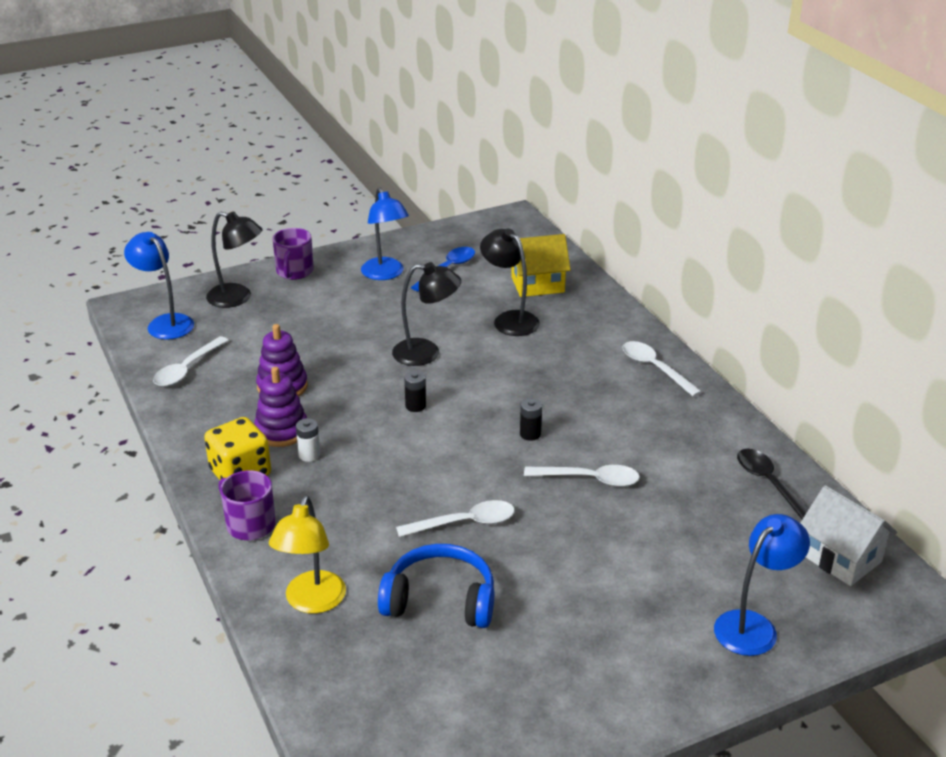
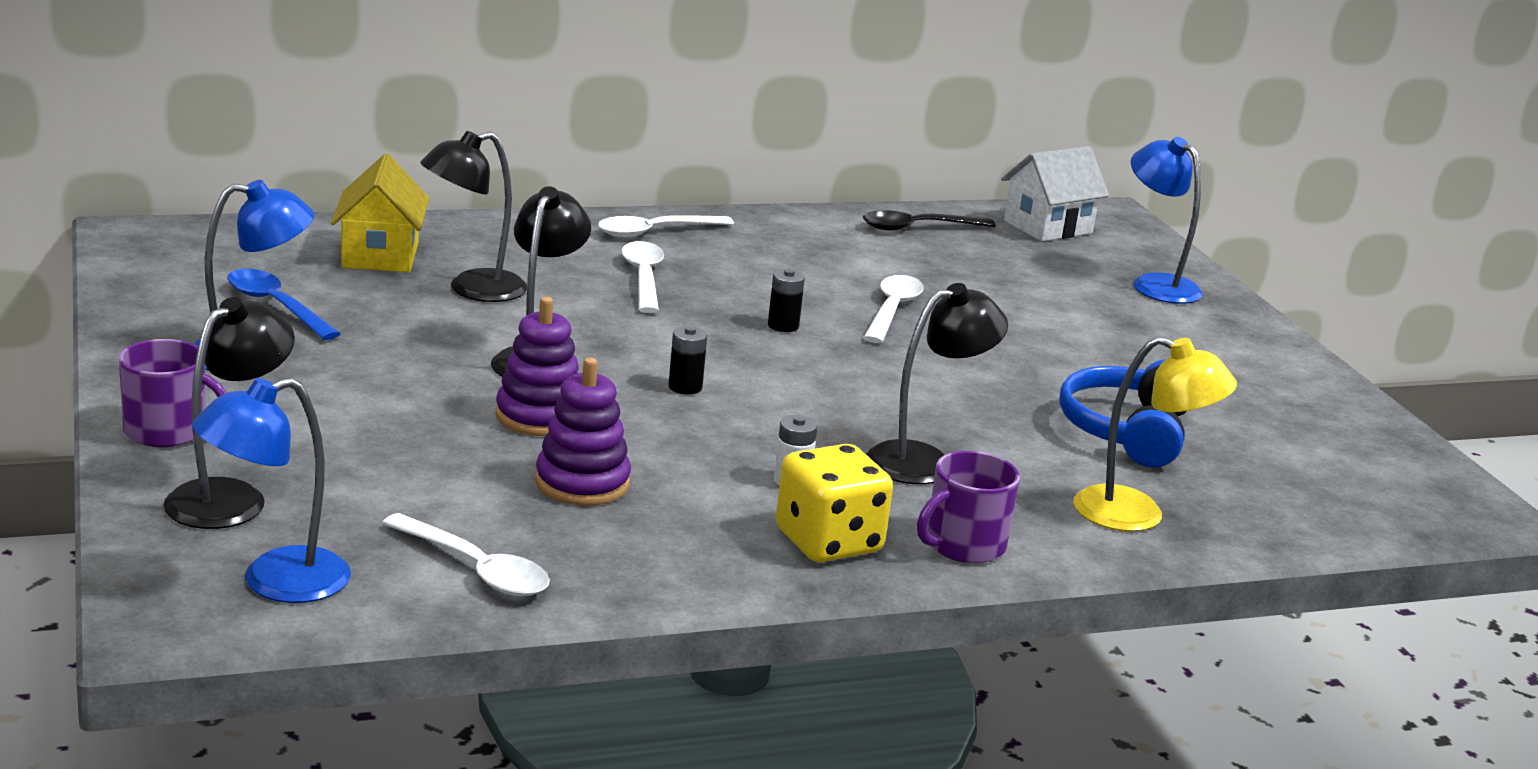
camera: 85 degrees left, 10 degrees down
purple stacking toy [254,367,307,447] -> purple stacking toy moved to [496,297,579,436]
white spoon [396,500,515,537] -> white spoon moved to [622,241,664,313]
none -> black lamp [866,283,1008,484]

